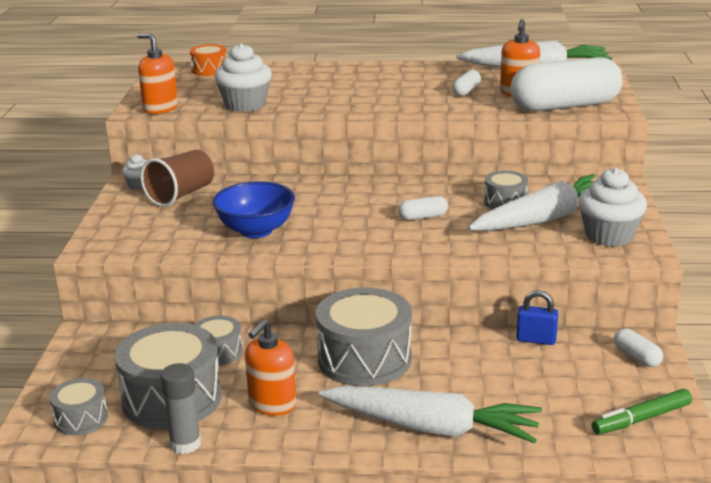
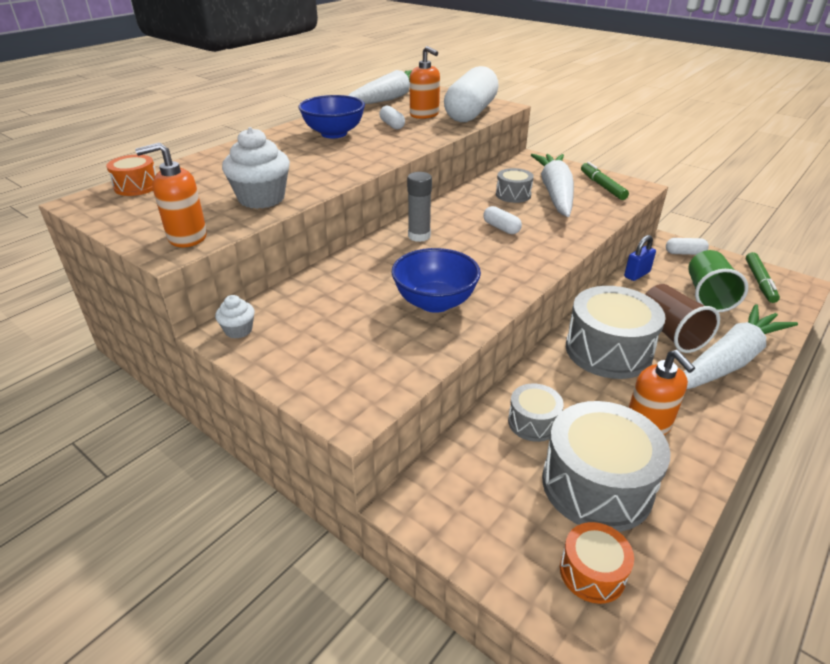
camera: 55 degrees left, 10 degrees up
grey drum [50,378,108,435] -> orange drum [560,522,634,604]
brown cup [140,150,214,207] -> brown cup moved to [645,284,720,353]
grey glue stick [161,363,201,454] -> grey glue stick moved to [407,172,432,242]
white capsule [398,196,448,220] -> white capsule turned 60 degrees counterclockwise [483,206,522,234]
white cupcake [578,168,647,247] -> green marker [581,162,629,200]
none -> blue bowl [299,95,365,138]
none -> green cup [688,250,748,312]

